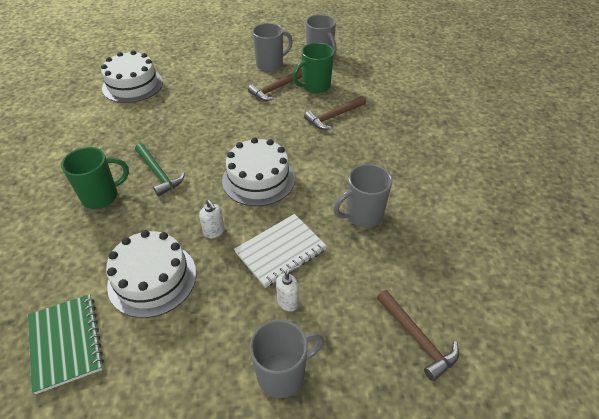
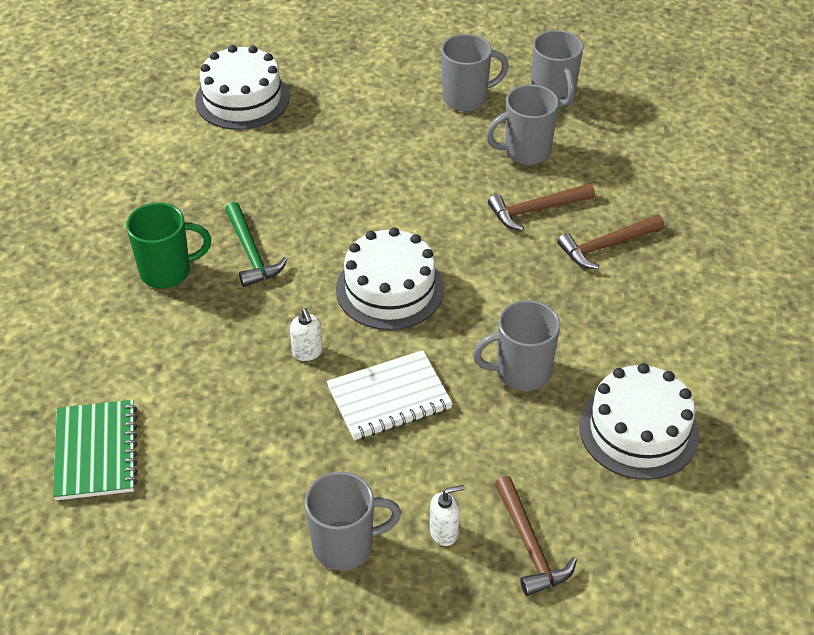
camera: 15 degrees right, 0 degrees up
white cake [106,230,197,318] -> white cake moved to [579,363,699,480]
brown hammer [248,68,302,101] -> brown hammer moved to [557,215,664,269]
white soap dispenser [276,265,300,311] -> white soap dispenser moved to [430,485,465,546]
green mug [293,43,334,94] -> grey mug [486,85,559,165]

